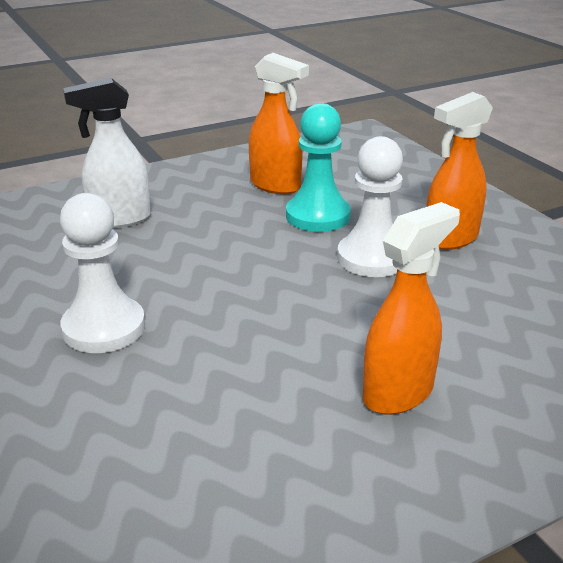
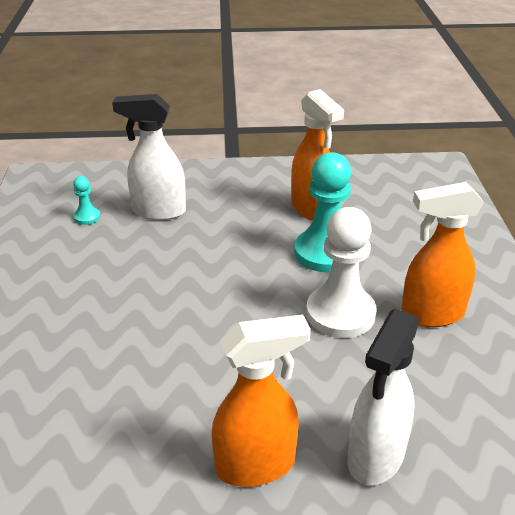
camera: 25 degrees right, 5 degrees up
white pawn [60,193,145,353] -> none
none -> turquoise pawn [73,176,100,225]
none -> white spray bottle [348,309,420,486]

